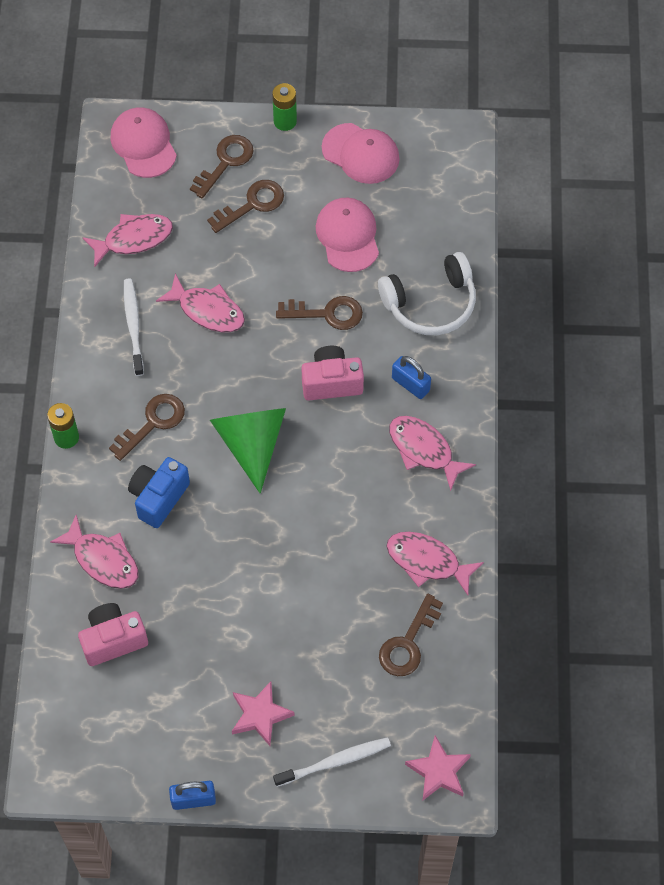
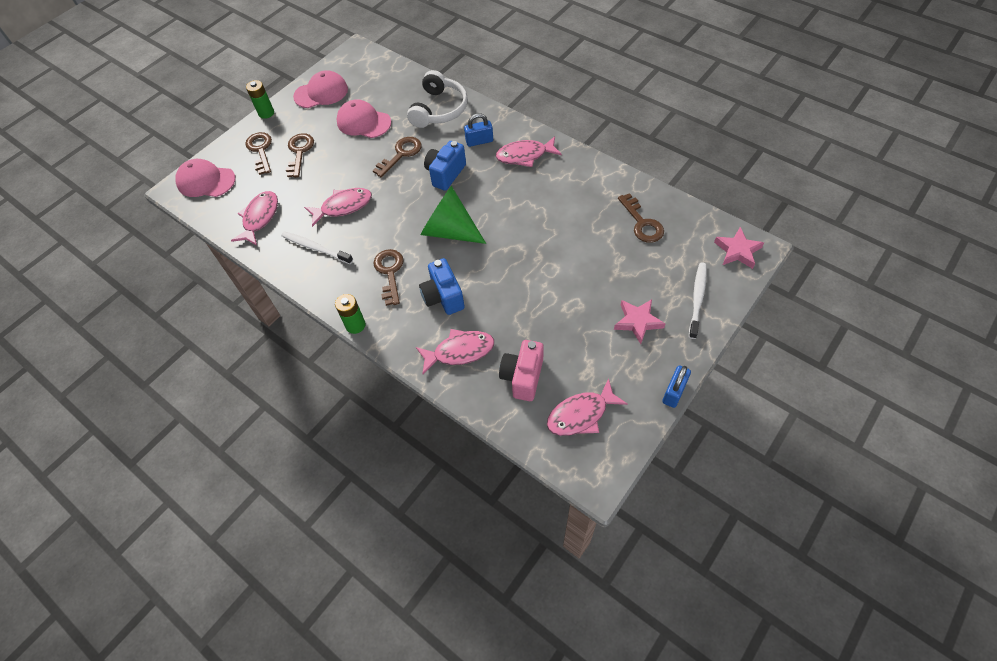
camera: 50 degrees left, 5 degrees down
pink camera [301,346,364,400] -> blue camera [424,141,466,191]
pink fish [386,532,484,595] -> pink fish moved to [547,378,628,436]

